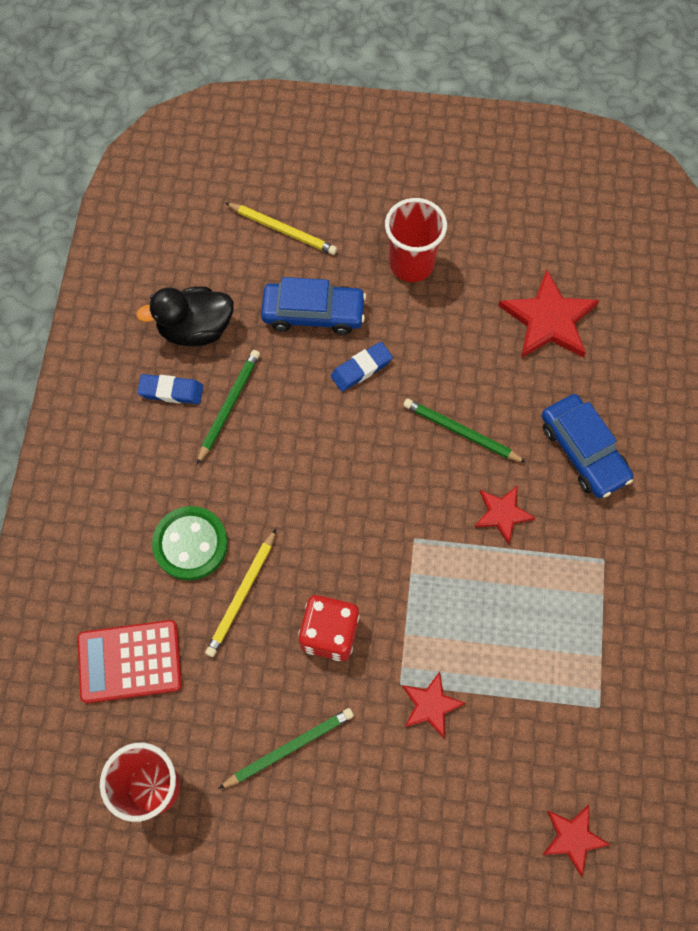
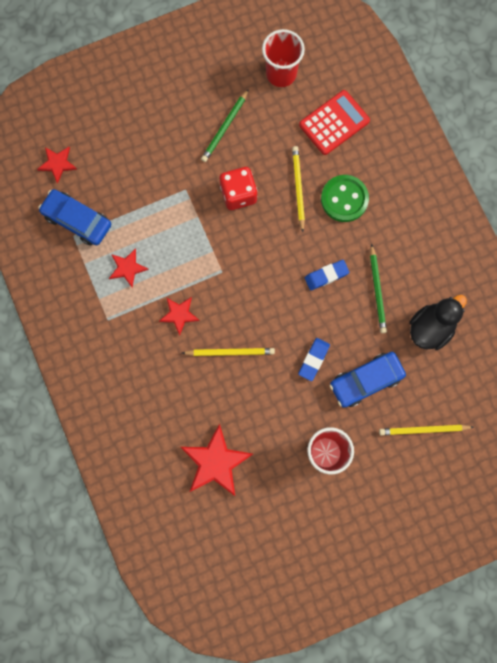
camera: 150 degrees right, 10 degrees up
blue eraser [137,374,203,404] -> blue eraser moved to [305,260,349,290]
red star [402,672,466,738] -> red star moved to [109,248,149,288]
green pencil [403,398,527,463] -> yellow pencil [182,348,275,356]
blue car [542,394,633,498] -> blue car moved to [38,189,111,245]

